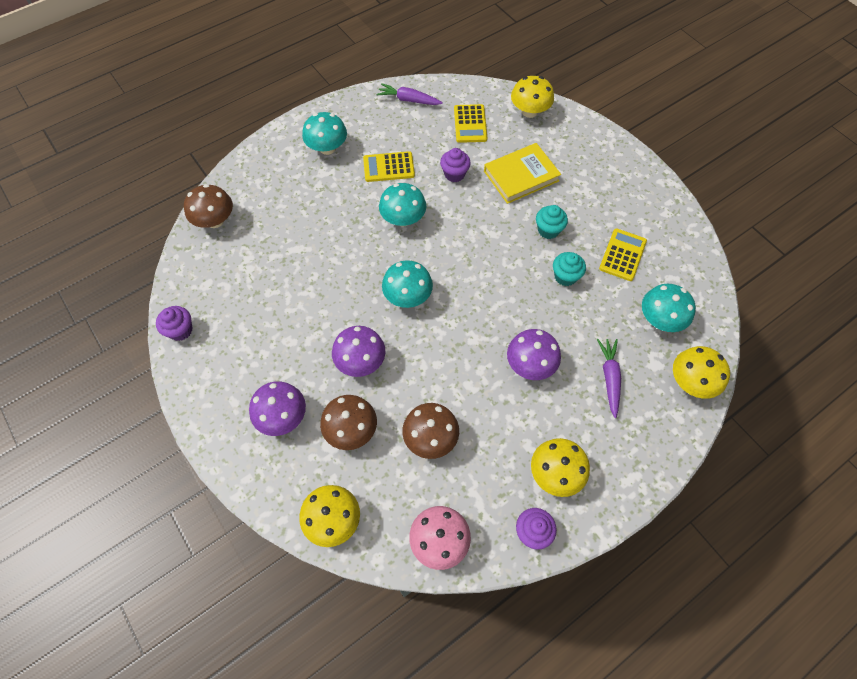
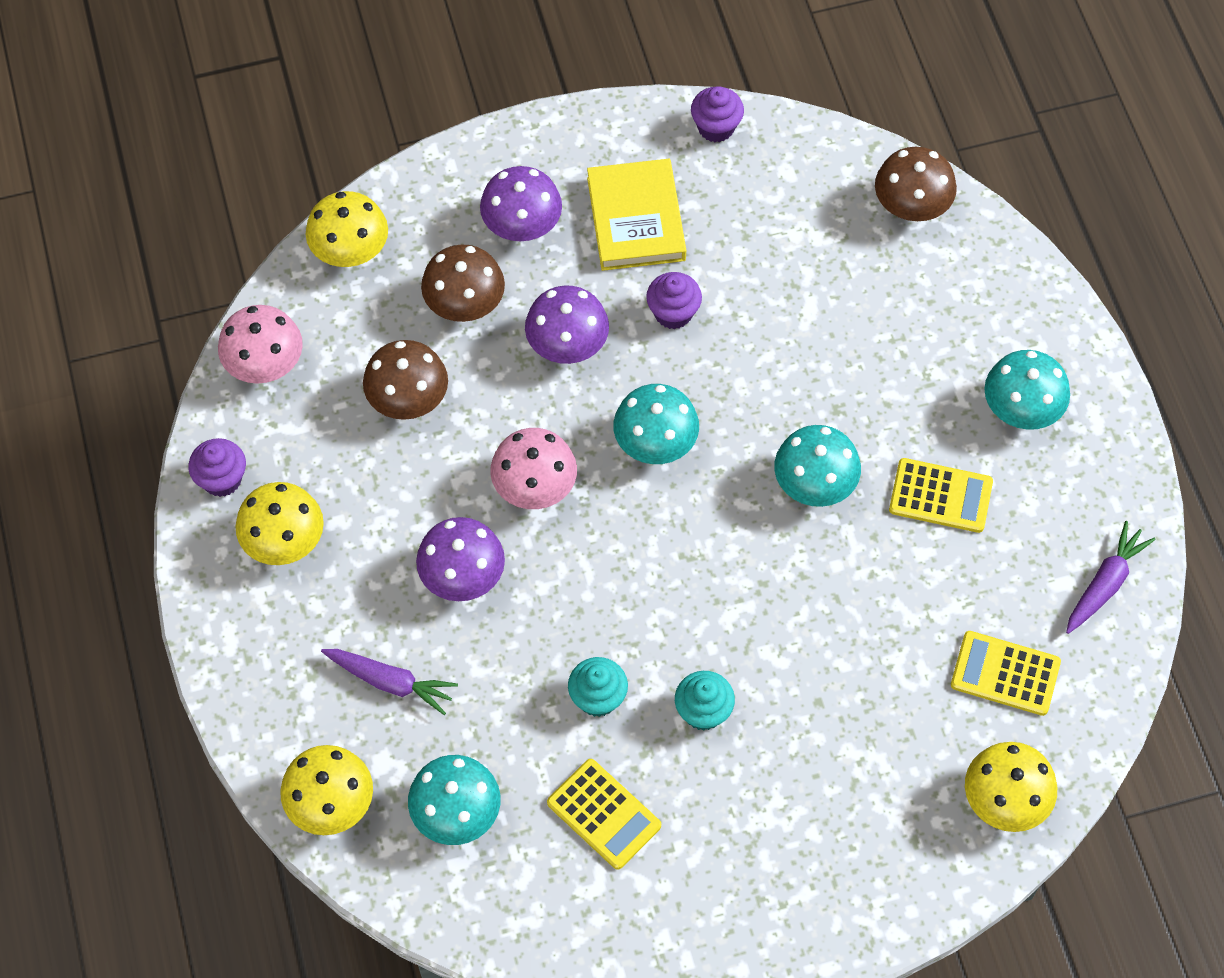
camera: 110 degrees right, 0 degrees up
yellow calculator [363,151,415,182] -> yellow calculator turned 90 degrees clockwise [889,458,993,533]
purple cupcake [440,148,471,182] -> purple cupcake moved to [646,272,702,329]
yellow book [484,143,561,204] -> yellow book moved to [587,159,686,271]
none -> pink mushroom [490,428,577,509]

